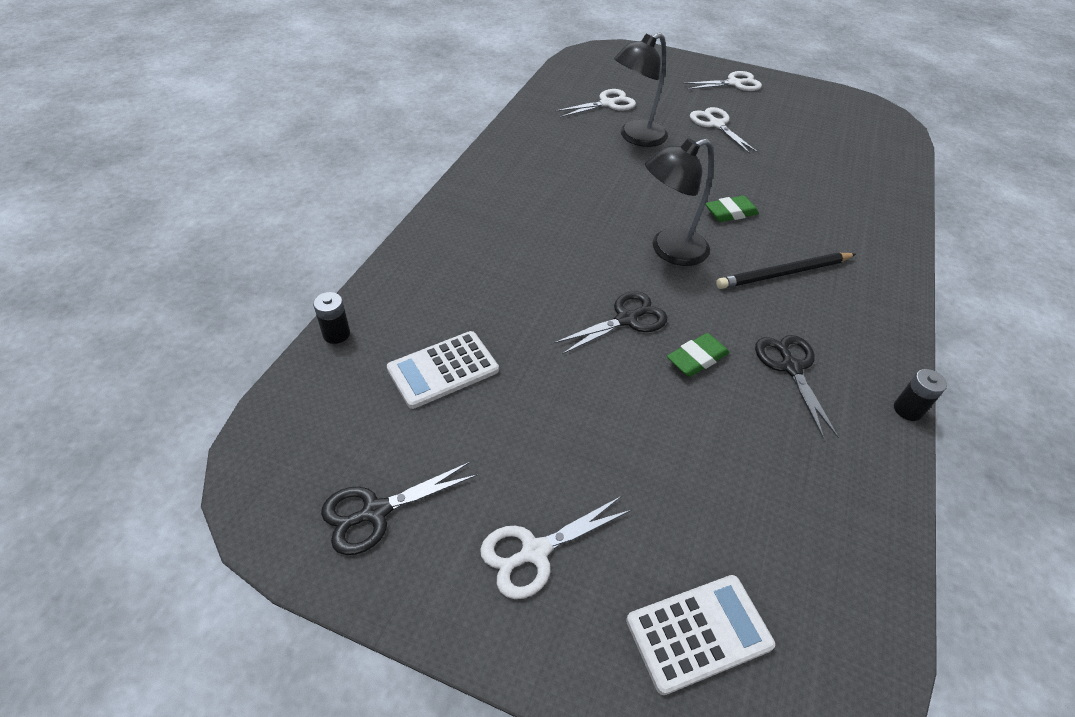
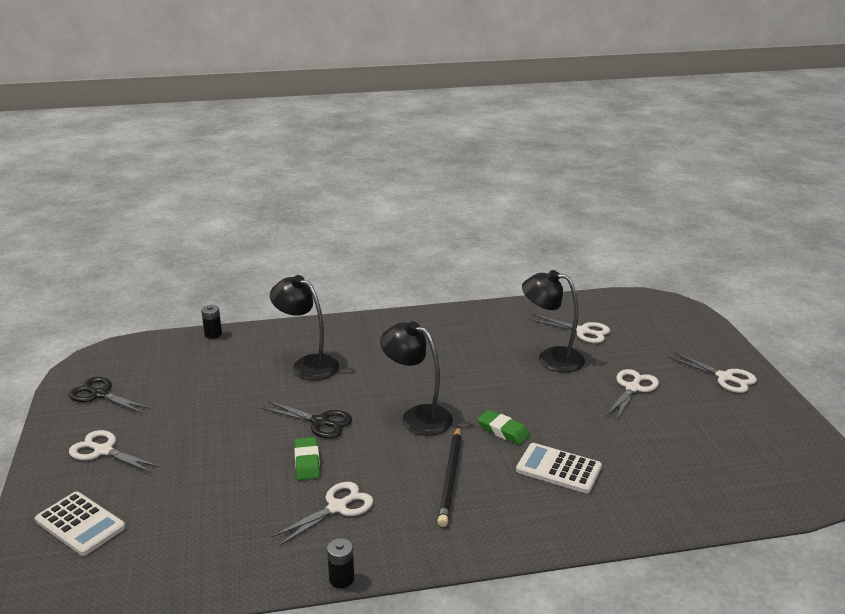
camera: 60 degrees right, 20 degrees down
white calculator [387,331,499,409] -> white calculator moved to [516,443,602,493]
green eraser [667,333,730,377] -> green eraser turned 60 degrees clockwise [294,437,320,480]
black pencil [716,253,856,289] -> black pencil turned 120 degrees counterclockwise [437,427,462,527]
black scissors [755,335,839,439] -> white scissors [271,482,374,546]
none -> black lamp [270,275,339,380]

